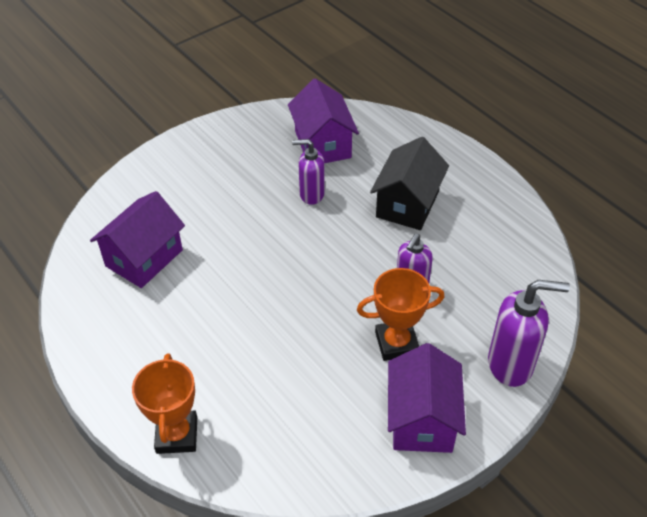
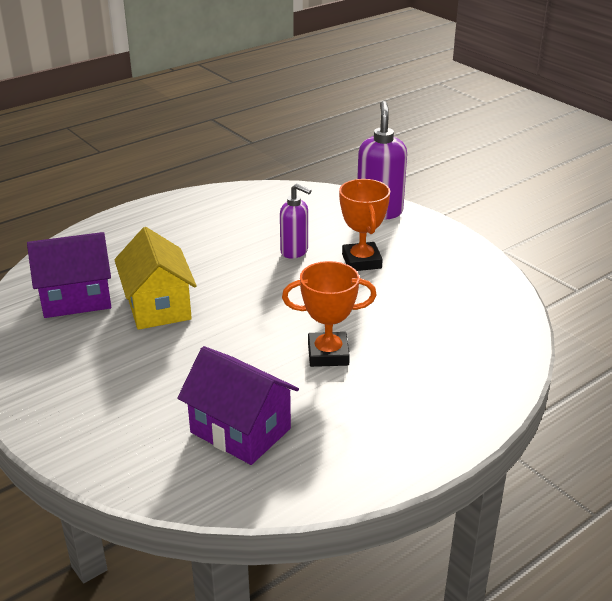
camera: 90 degrees left, 15 degrees down
orange trophy [132,353,197,454] -> orange trophy moved to [282,261,377,367]
purple soap dispenser [292,139,325,205] -> yellow house [114,227,197,330]
black house [370,137,449,230] -> none
purple house [388,343,466,453] -> none

